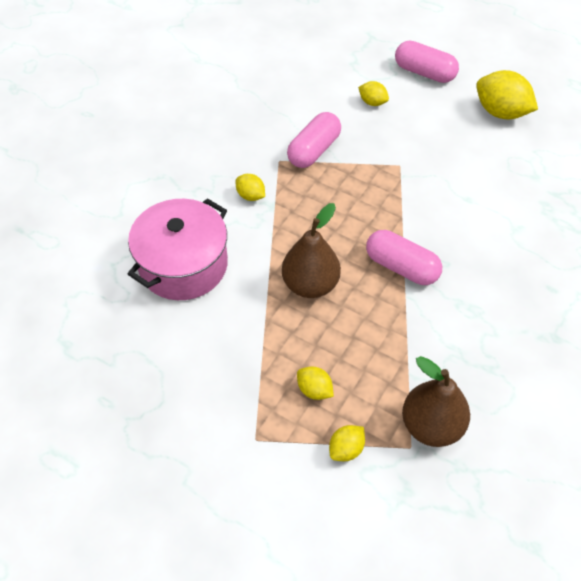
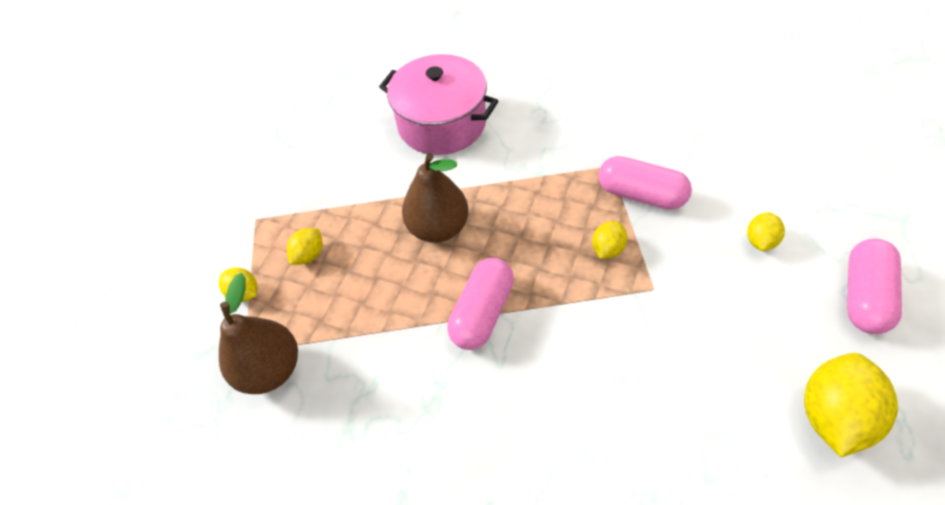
camera: 85 degrees right, 0 degrees up
yellow lemon [236,174,265,201] -> yellow lemon moved to [592,221,627,259]

